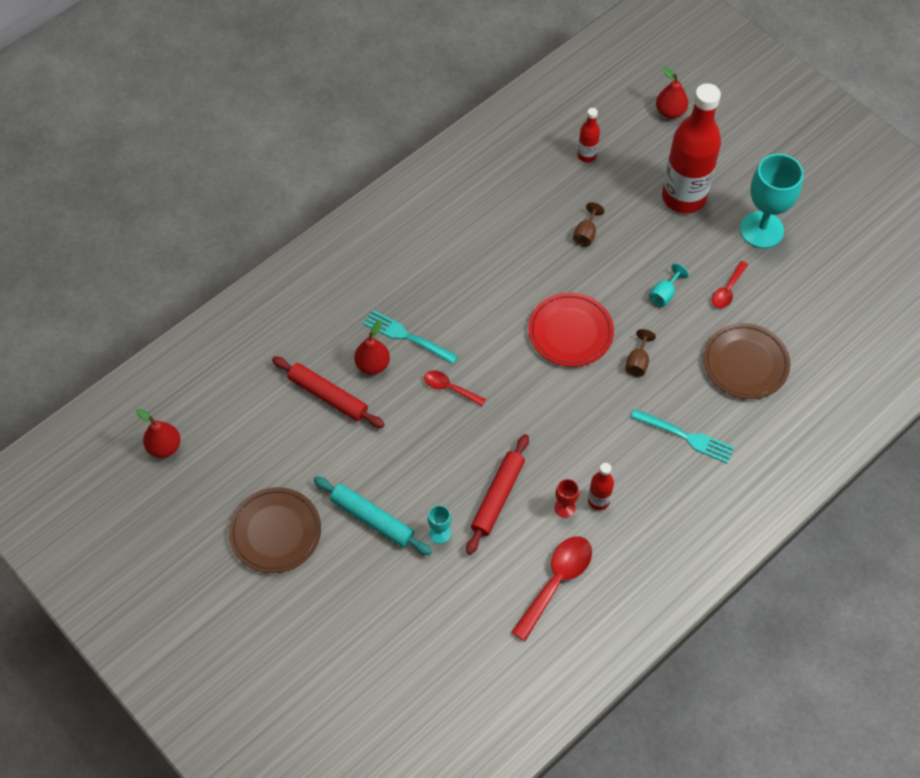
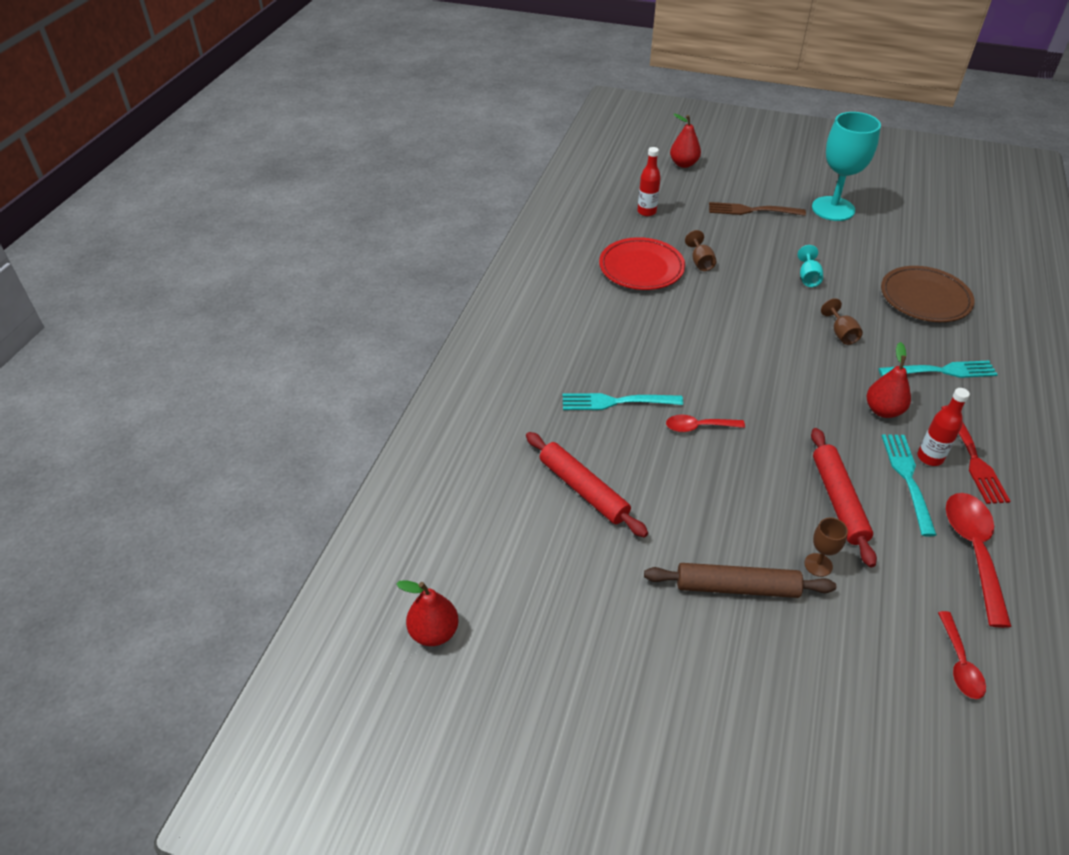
camera: 30 degrees left, 15 degrees down
brown plate [229,487,321,573] -> none
red rolling pin [272,356,385,428] -> red rolling pin turned 45 degrees clockwise [526,432,648,537]
turquoise rolling pin [313,476,432,555] -> brown rolling pin [644,563,836,598]
red pear [354,320,390,375] -> red pear moved to [867,342,911,418]
turquoise goblet [428,505,451,544] -> brown goblet [804,518,848,577]
red plate [528,292,614,367] -> red plate moved to [599,237,685,290]
red goblet [554,479,579,518] -> turquoise fork [882,434,937,536]
red bottle [662,83,721,214] -> brown fork [709,202,806,216]
red spoon [712,261,748,309] -> red spoon moved to [938,611,986,699]
none -> red fork [941,406,1010,504]

